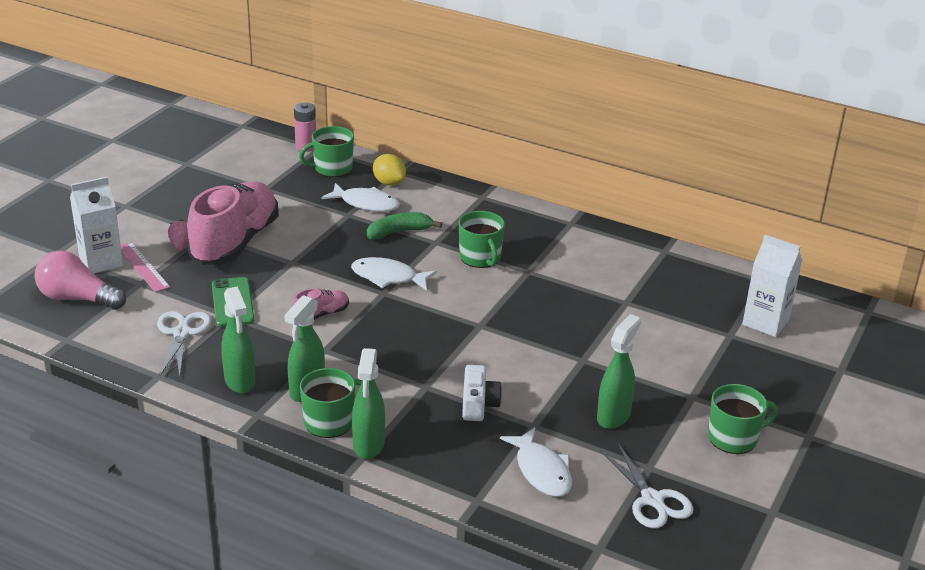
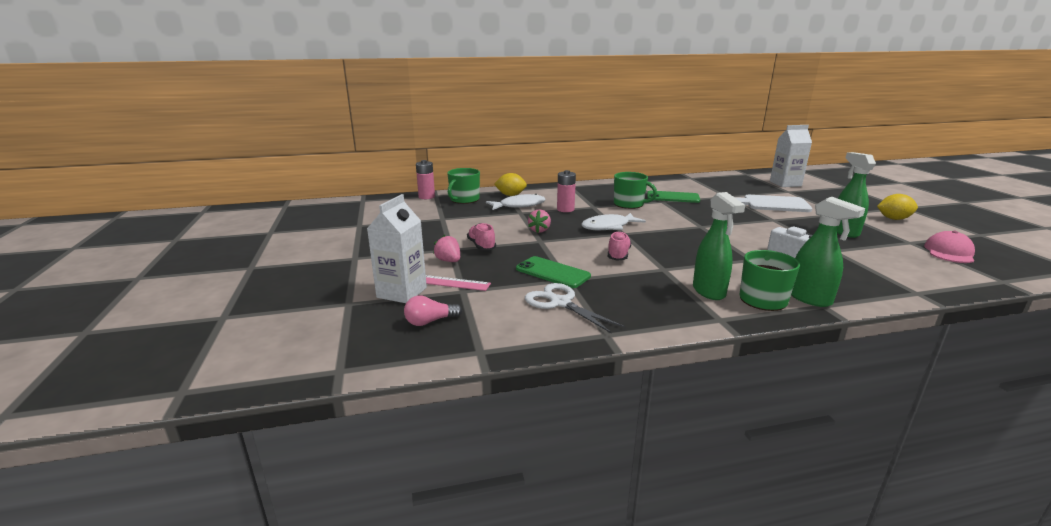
camera: 40 degrees left, 10 degrees down
pink light bulb [34,251,126,310] -> pink light bulb [404,295,462,326], size x0.55
pink shoe [187,181,279,265] -> pink shoe [467,223,496,250], size x0.42
green spray bottle [221,286,255,393] -> none
green banana [367,212,442,240] -> pink battery [557,170,576,212]
white fish [500,427,572,497] -> none
white scissors [600,443,694,528] -> pink cap [924,231,975,263]
green mug [708,384,778,454] -> yellow lemon [877,194,918,220]
none -> pink strawberry [528,209,551,233]
none -> green phone [647,191,700,203]
none -> white cutting board [735,195,812,212]

